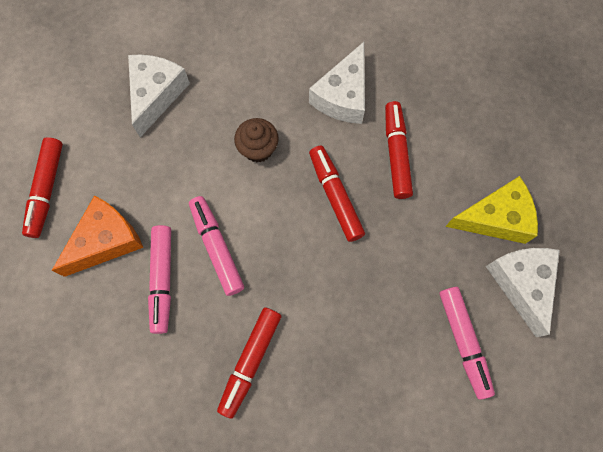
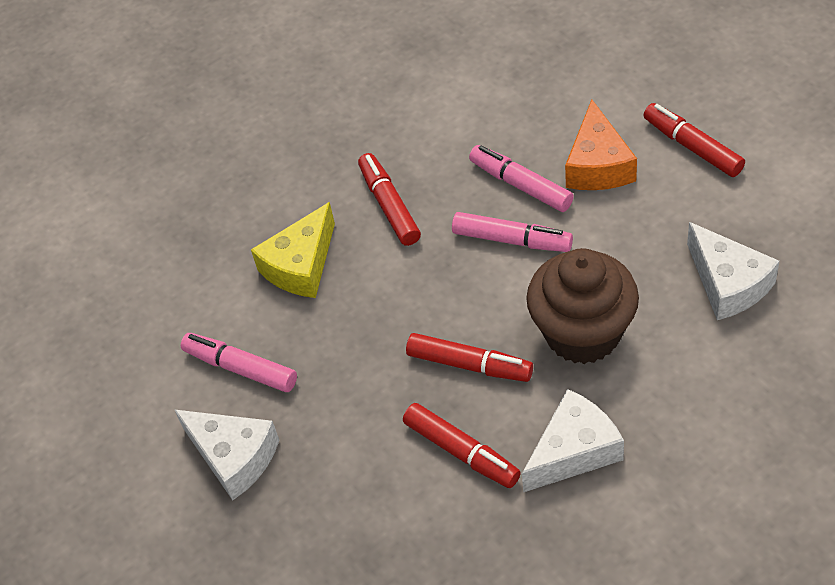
camera: 140 degrees right, 20 degrees down
brown cupcake [234,118,279,162] -> brown cupcake [526,248,639,364], size x1.97
white cheese [309,42,365,124] -> white cheese turned 75 degrees clockwise [522,389,624,493]
yellow cheese [445,176,538,244] -> yellow cheese moved to [251,202,335,298]

